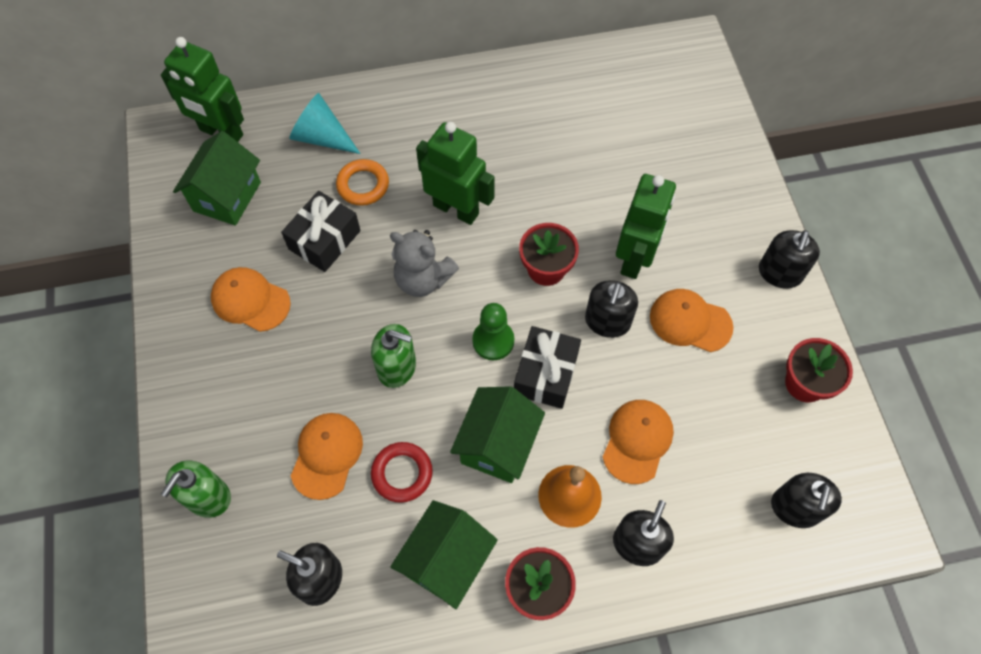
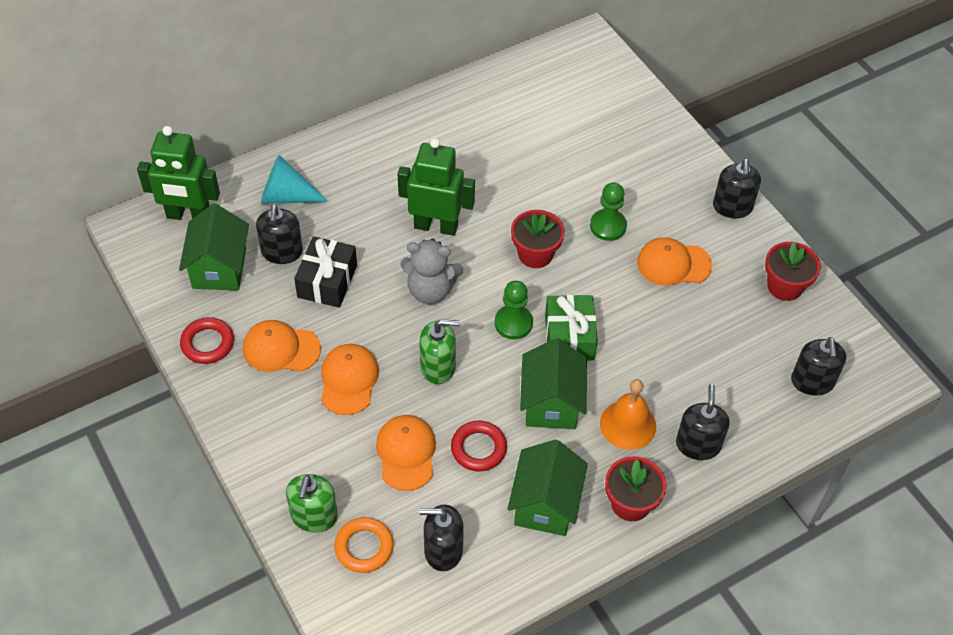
camera: 20 degrees left, 10 degrees down
orange ring [336,159,389,206] -> orange ring moved to [334,517,393,573]
black gift [514,326,581,409] -> green gift [545,295,598,360]
black soap dispenser [585,280,638,338] -> black soap dispenser moved to [256,204,303,264]
orange cap [603,400,674,484] -> orange cap moved to [321,344,379,415]
green robot [616,174,676,279] -> green pawn [590,182,627,241]
none -> red ring [180,317,234,364]

